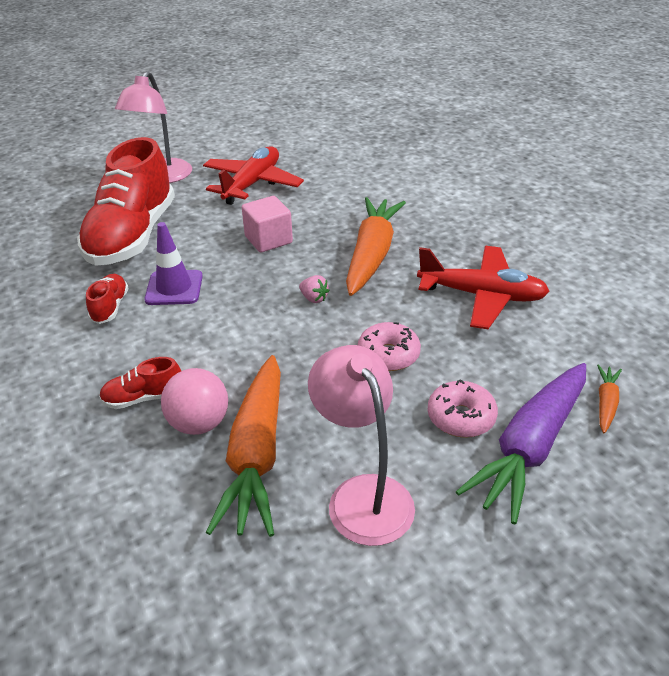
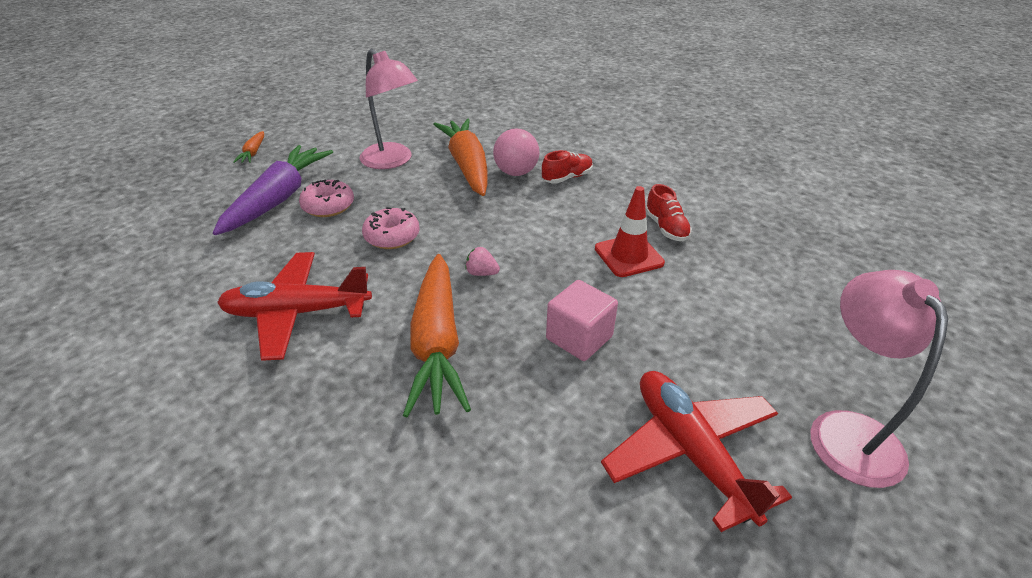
camera: 160 degrees right, 0 degrees up
red shoe [77,137,175,266] -> none
purple traffic cone [144,222,203,305] -> red traffic cone [595,186,665,277]
red plane [203,146,304,205] -> red plane turned 150 degrees clockwise [601,371,792,532]
orange carrot [597,364,622,433] -> orange carrot moved to [233,131,264,163]

